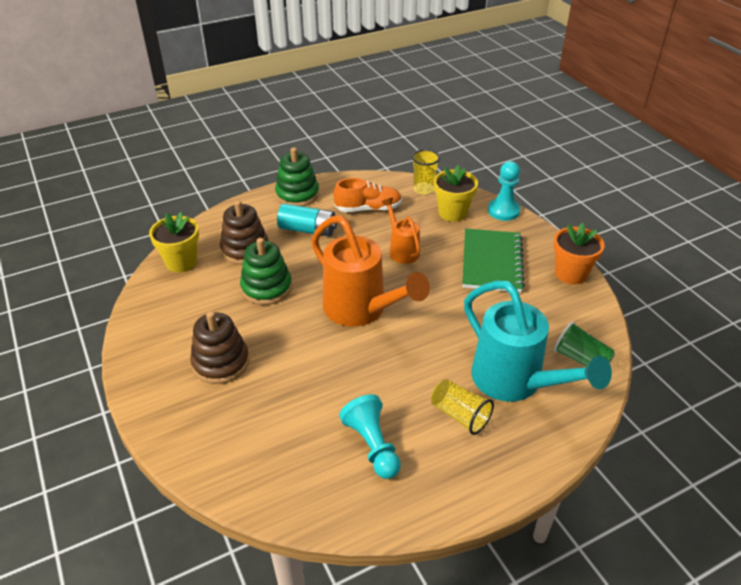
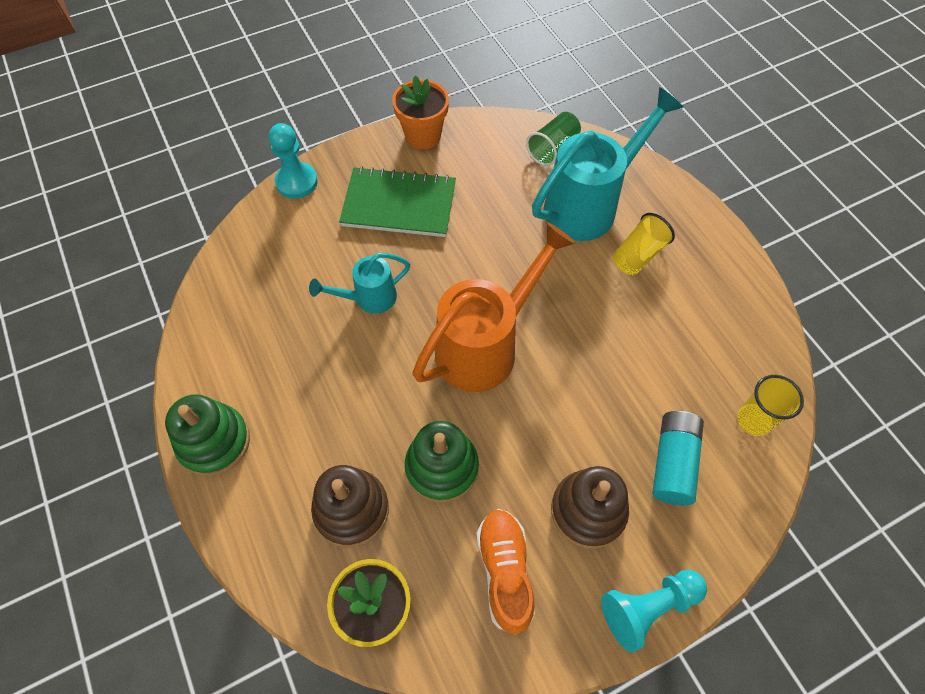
camera: 90 degrees left, 20 degrees up
turquoise battery [277,204,337,236] -> turquoise battery moved to [653,411,704,505]
orange shoe [333,178,402,212] -> orange shoe moved to [476,509,535,635]
turquoise pawn [339,394,401,479] -> turquoise pawn moved to [601,570,707,653]
orange watering can [382,198,420,264] -> turquoise watering can [309,253,410,314]
yellow cup [412,149,440,195] -> yellow cup moved to [737,375,804,436]
yellow flower pot [434,165,478,222] -> none

